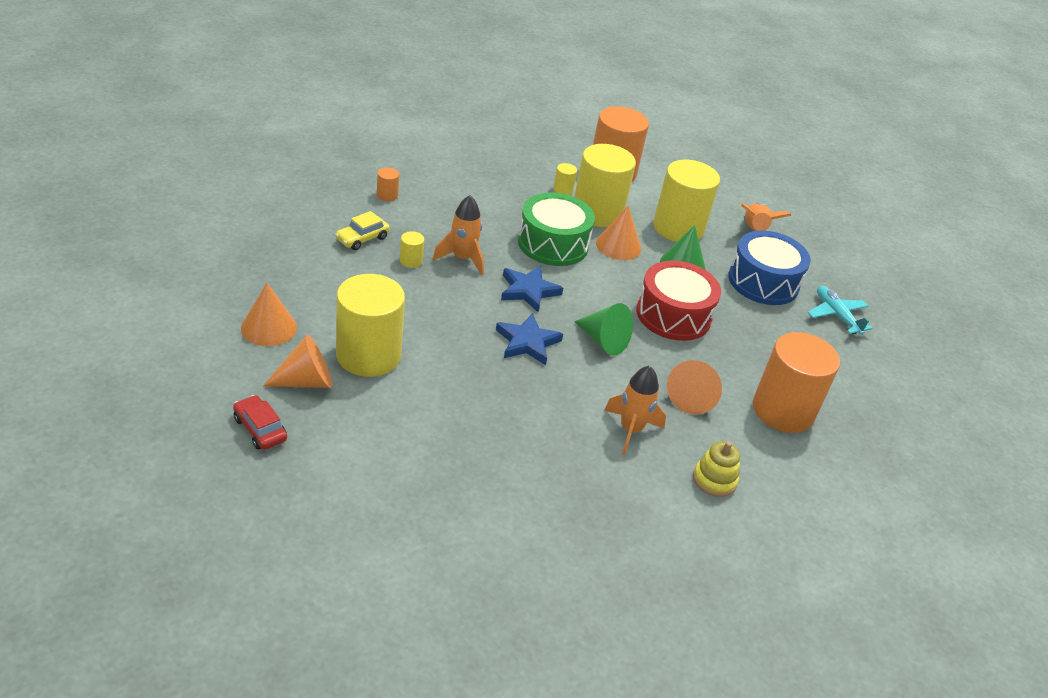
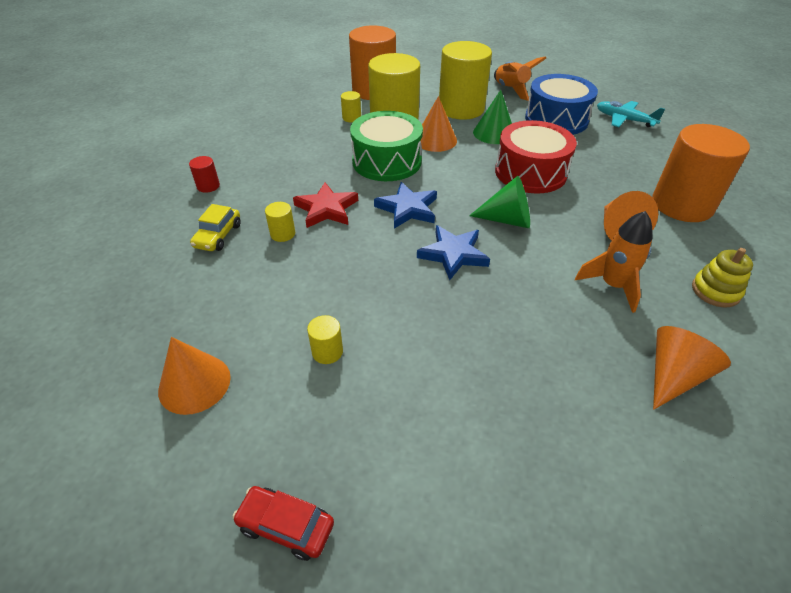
camera: 25 degrees left, 5 degrees up
orange cone [263,335,332,388] -> orange cone moved to [653,326,731,410]
yellow cylinder [336,274,405,377] -> yellow cylinder [307,315,343,364], size x0.40
orange cylinder [377,167,399,201] -> red cylinder [189,156,220,193]
orange rocket [433,195,484,275] -> red star [293,182,358,228]

